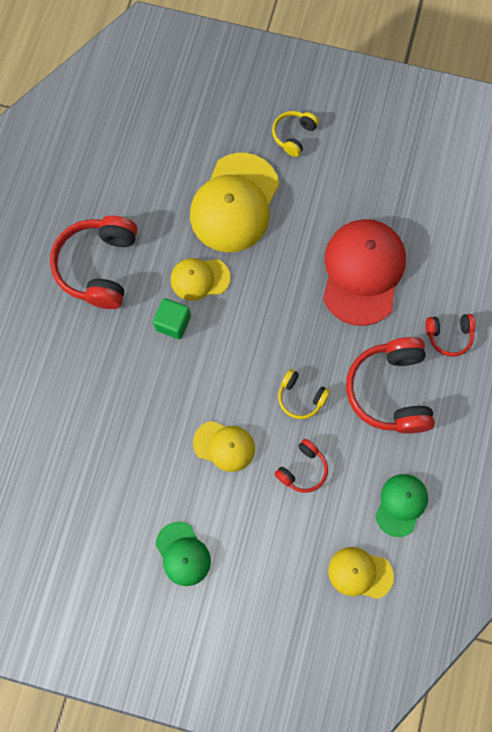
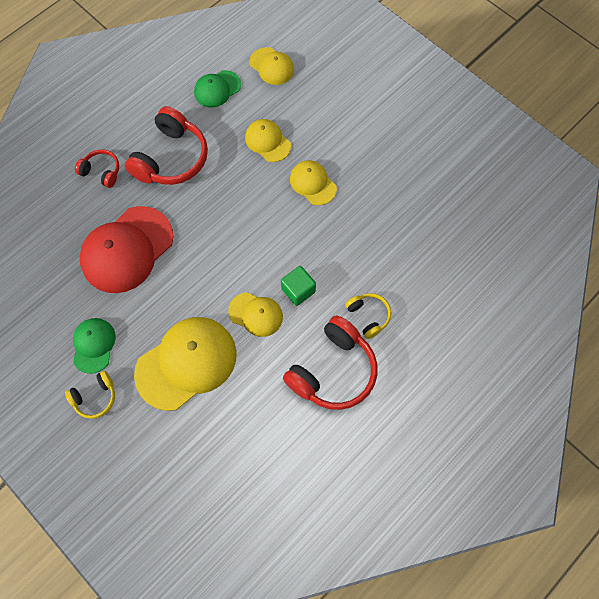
camera: 150 degrees left, 5 degrees down
green cap [155,522,211,586] -> green cap moved to [73,318,116,374]
red headphones [275,439,328,493] -> yellow cap [245,119,291,162]
yellow headphones [278,369,330,419] -> yellow headphones moved to [345,293,391,339]

